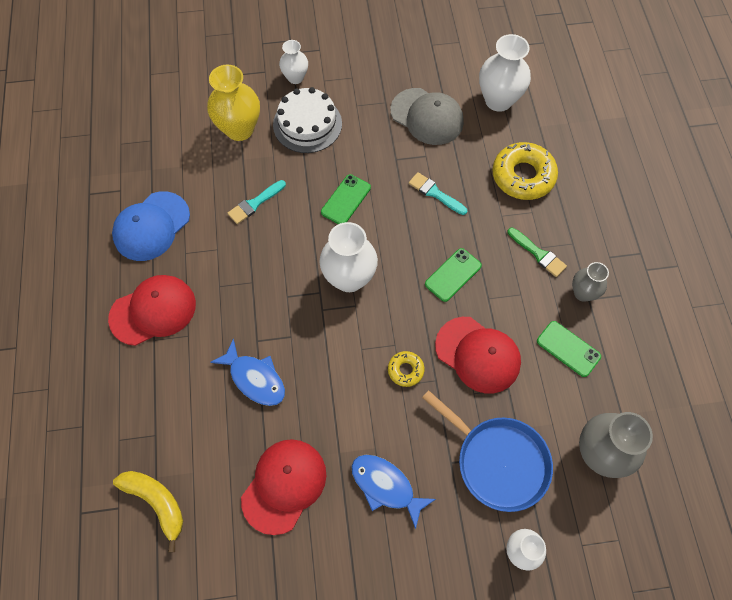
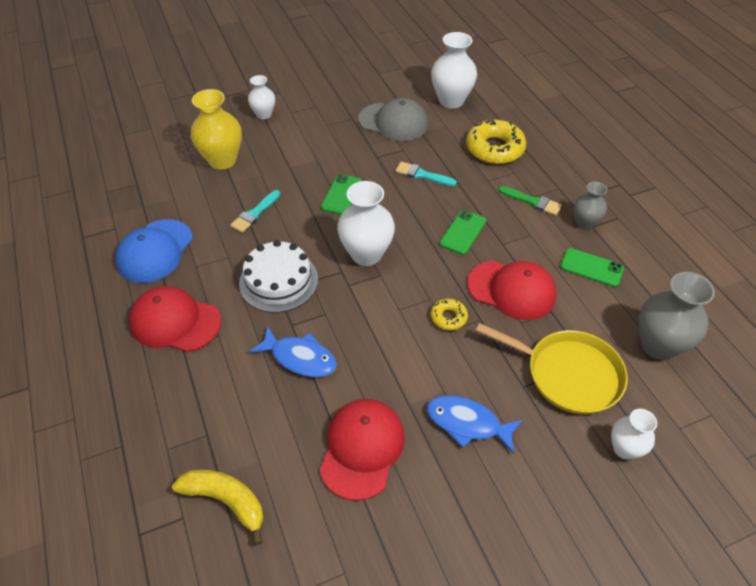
camera: 15 degrees left, 15 degrees down
red cap [108,275,196,346] -> red cap turned 120 degrees counterclockwise [129,286,221,352]
white cake [273,87,342,153] -> white cake moved to [239,240,318,313]
blue pan [422,390,553,512] -> yellow pan [476,323,628,415]

